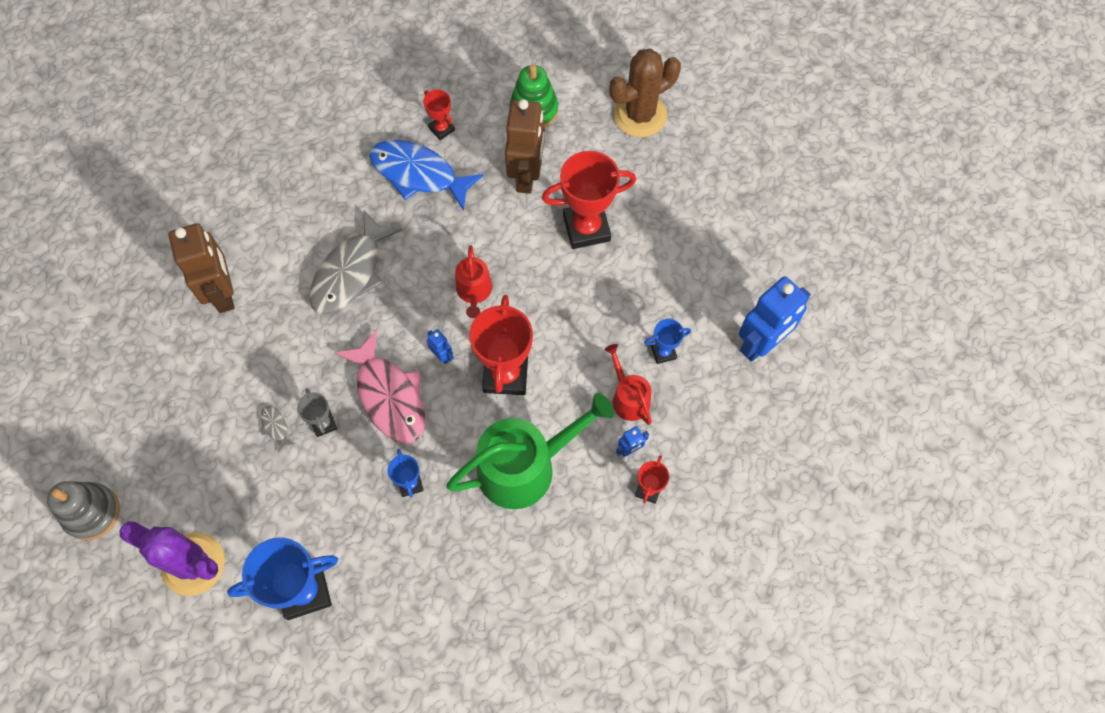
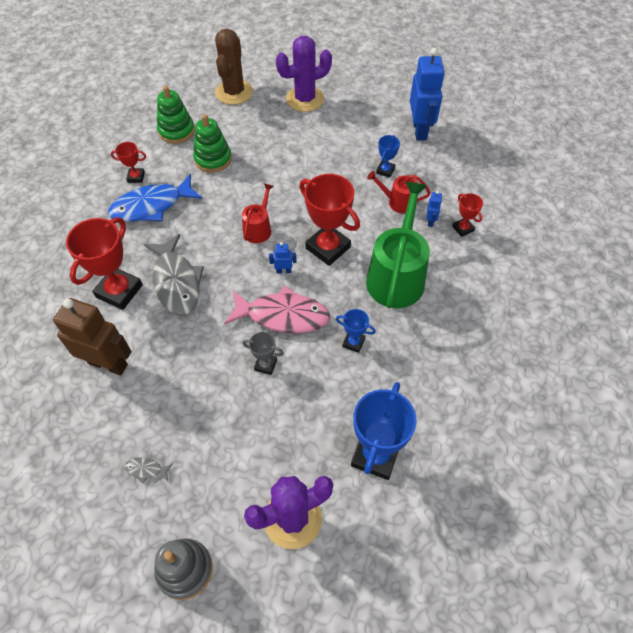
camera: 50 degrees left, 10 degrees down
grey fish [261,406,296,453] -> grey fish moved to [124,457,173,483]
red watering can [455,245,492,318] -> red watering can turned 105 degrees counterclockwise [242,183,274,243]
brown robot [505,99,545,194] -> green stacking toy [193,114,232,173]
red trophy [542,151,636,249] -> red trophy moved to [66,217,143,310]
none -> purple cactus [276,36,332,112]

